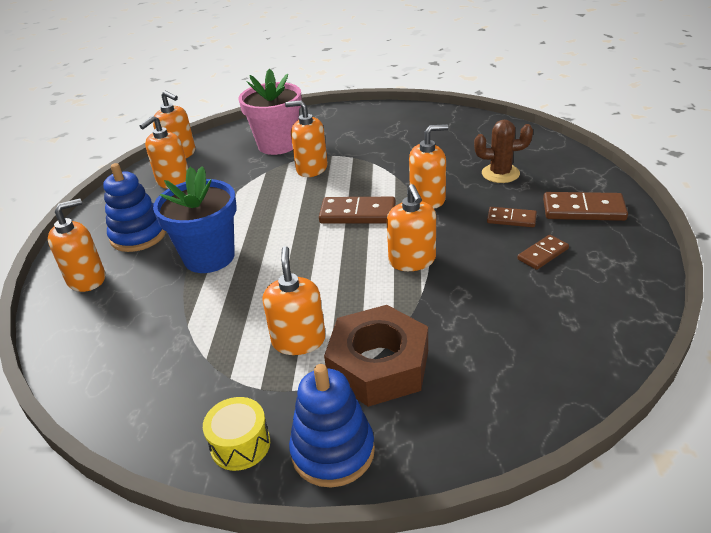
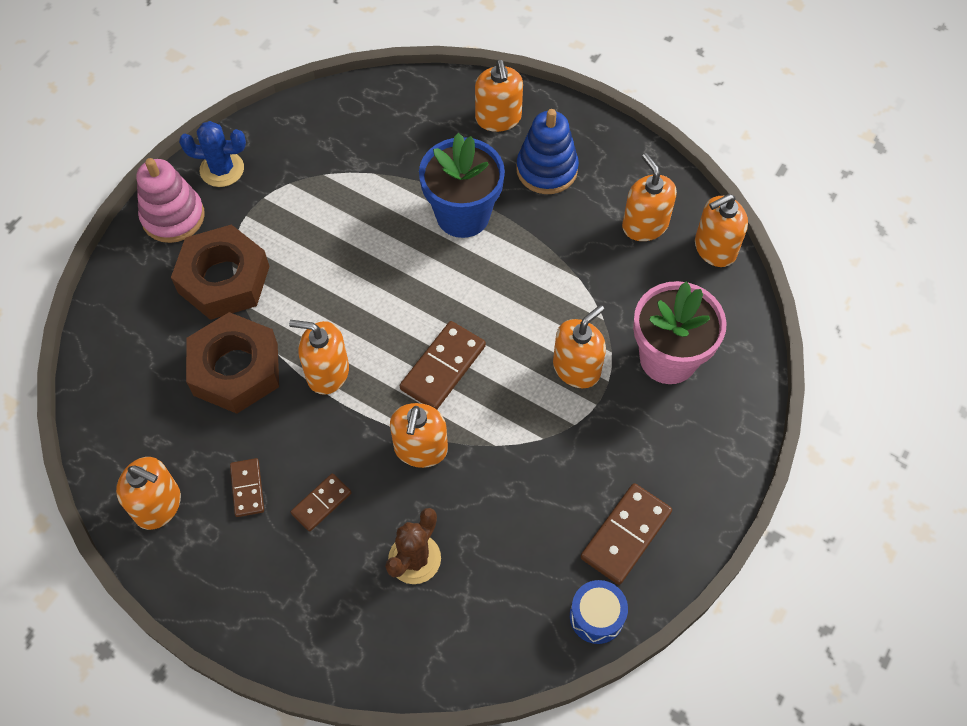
camera: 115 degrees right, 25 degrees up
yellow drum [203,397,270,471] -> blue cactus [179,121,246,187]
orange soap dispenser [262,246,326,355] -> orange soap dispenser moved to [116,457,181,530]
blue stacking toy [289,364,375,488] -> pink stacking toy [137,158,205,243]
brown domino [543,192,628,221] -> brown domino moved to [581,483,672,585]
none -> brown nut [186,312,279,414]
none -> blue drum [570,580,628,644]

